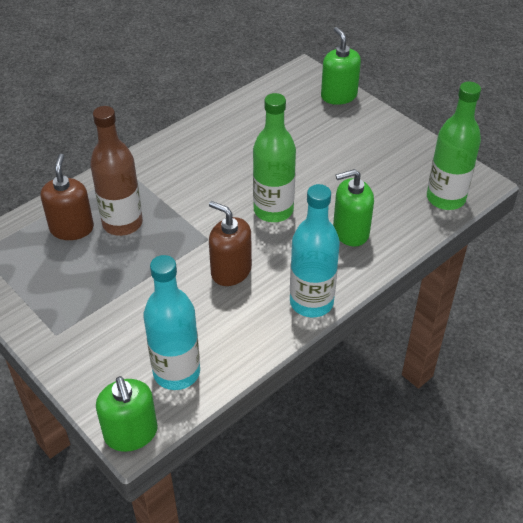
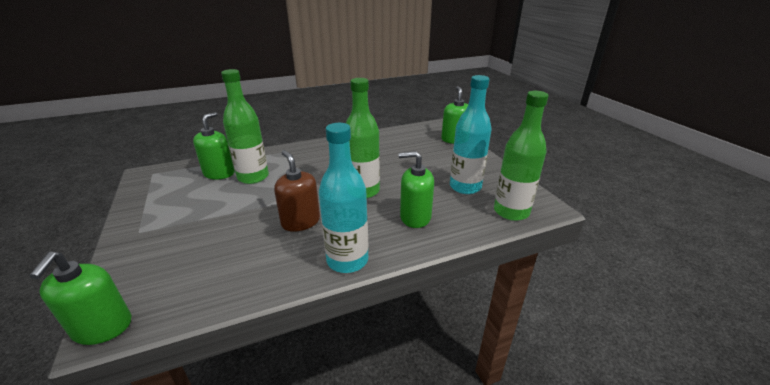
camera: 20 degrees right, 15 degrees down
brown soap dispenser [41,154,94,240] -> green soap dispenser [193,112,235,180]
brown bottle [90,106,143,236] -> green bottle [221,69,269,184]
turquoise bottle [144,255,200,390] -> turquoise bottle moved to [450,75,491,194]

